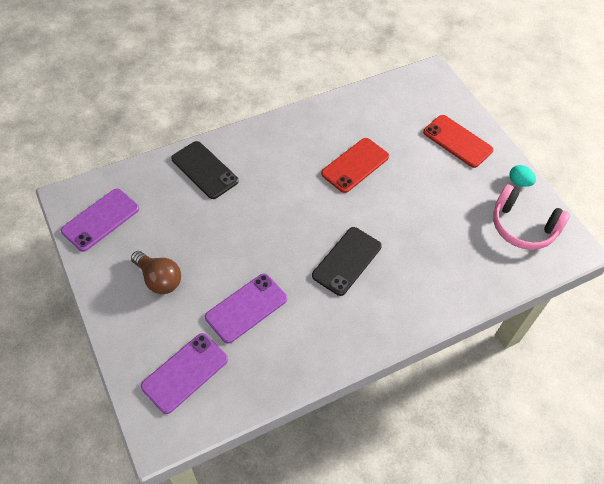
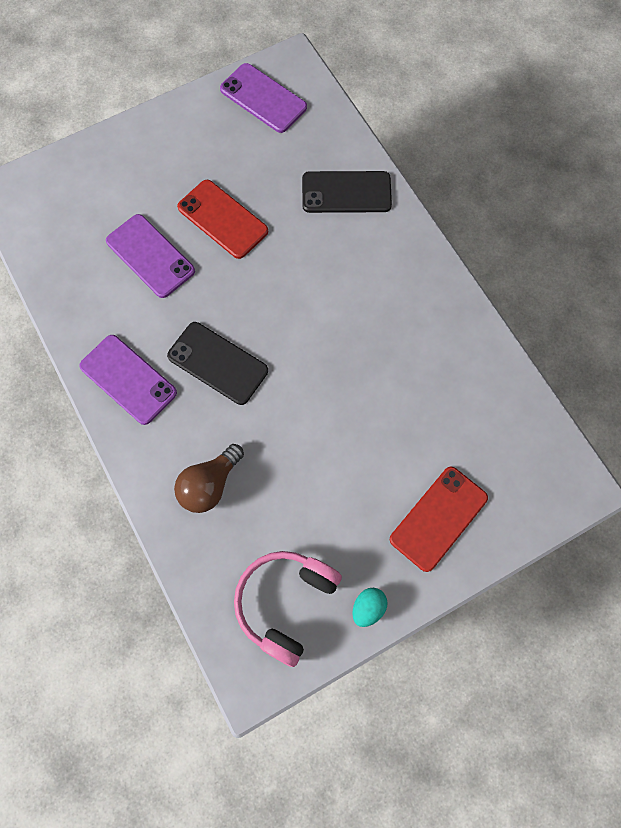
camera: 90 degrees right, 15 degrees up
brown light bulb [131,251,181,294] -> brown light bulb moved to [174,444,244,513]
purple phone [141,333,228,414] -> purple phone moved to [79,335,177,425]
black phone [171,141,239,199] -> black phone turned 45 degrees clockwise [302,171,392,213]
red phone [321,138,389,193] -> red phone moved to [177,180,268,259]

